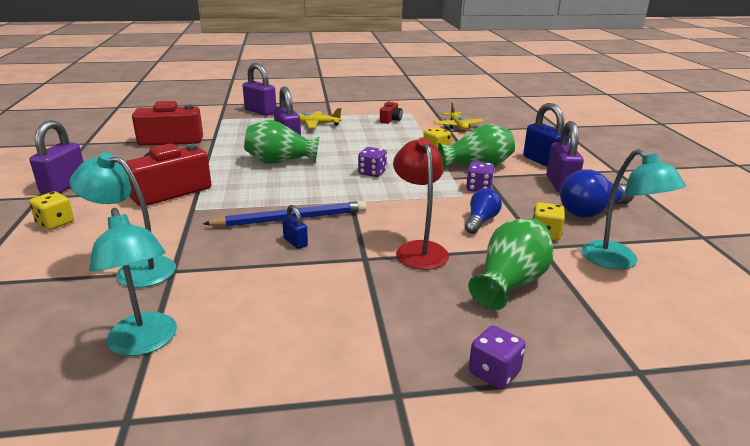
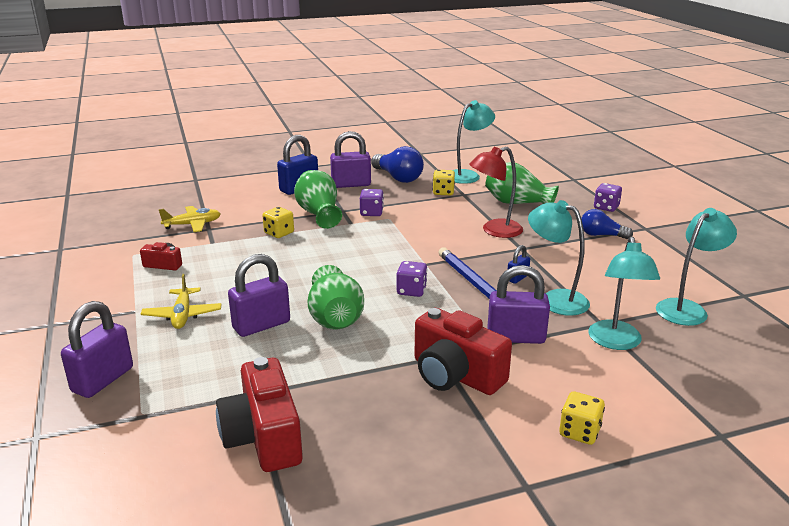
camera: 100 degrees left, 0 degrees up
purple padlock [30,120,84,194] -> purple padlock moved to [487,265,550,344]
purple dice [358,147,387,177] -> purple dice moved to [397,261,427,297]
blue light bulb [465,188,502,234] -> blue light bulb moved to [581,209,633,239]
none -> turquoise lamp [528,200,590,316]

